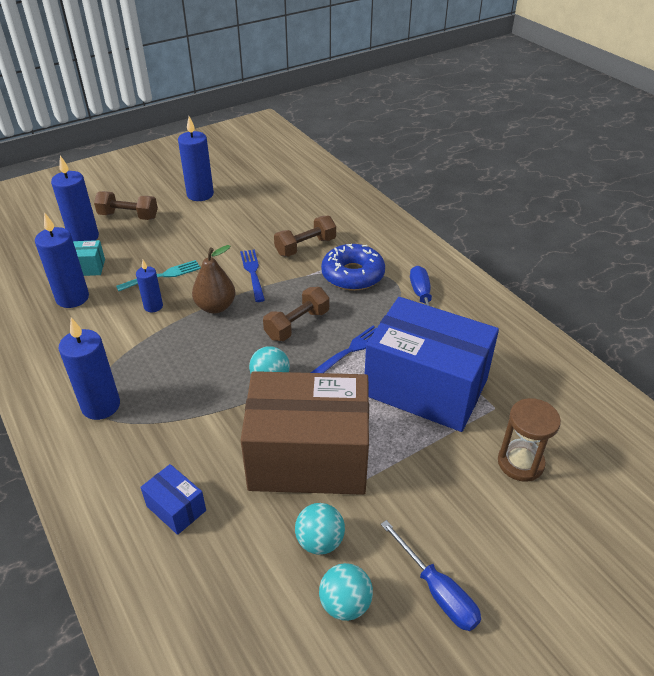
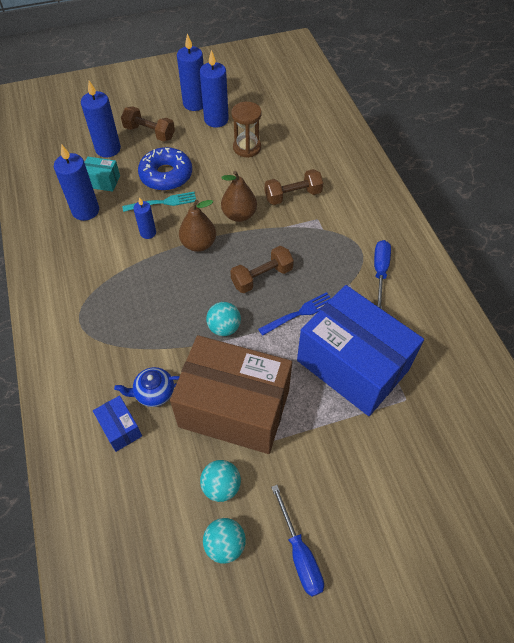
camera: 15 degrees right, 15 degrees up
blue candle [59,318,120,420] -> blue candle moved to [177,34,204,111]
blue fork [240,250,265,302] -> brown pear [221,171,257,222]
blue donut [321,244,385,291] -> blue donut moved to [138,147,192,191]
brown hourglass [498,398,561,482] -> brown hourglass moved to [231,102,262,158]
none -> blue teapot [114,367,180,407]

